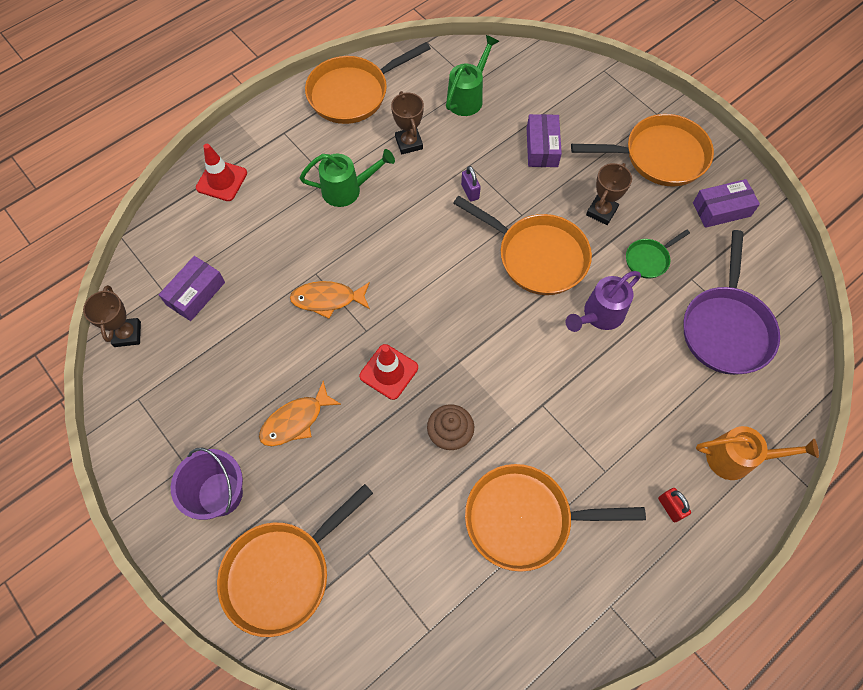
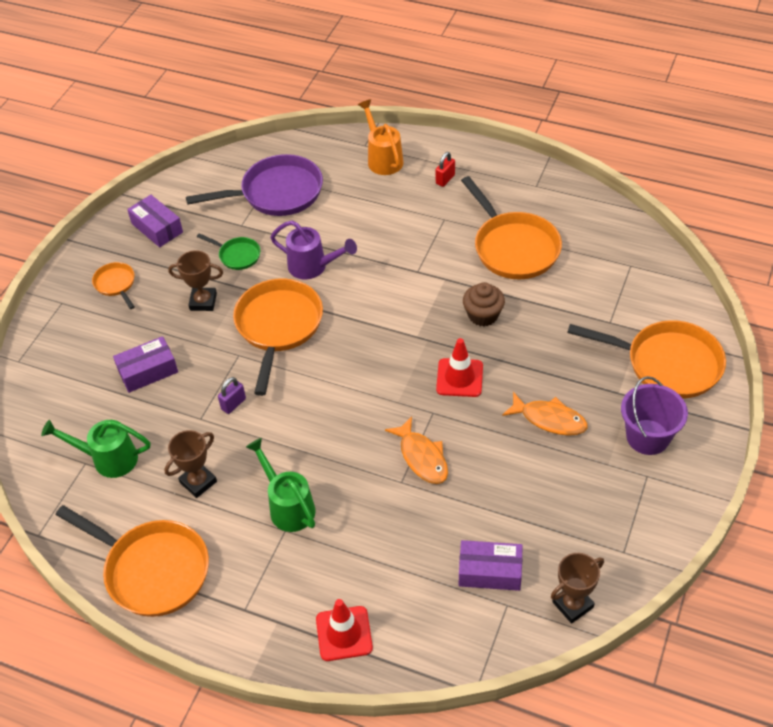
camera: 115 degrees left, 15 degrees down
orange pan [571,114,714,186] -> orange pan [92,262,135,309], size x0.49

